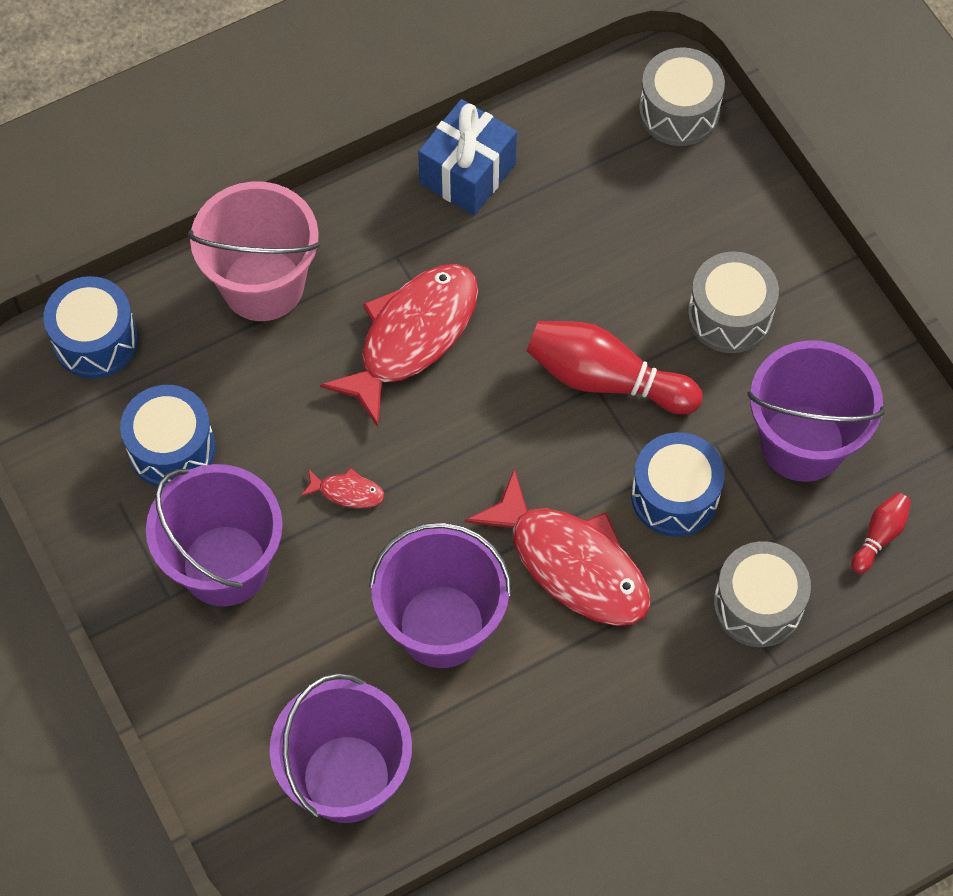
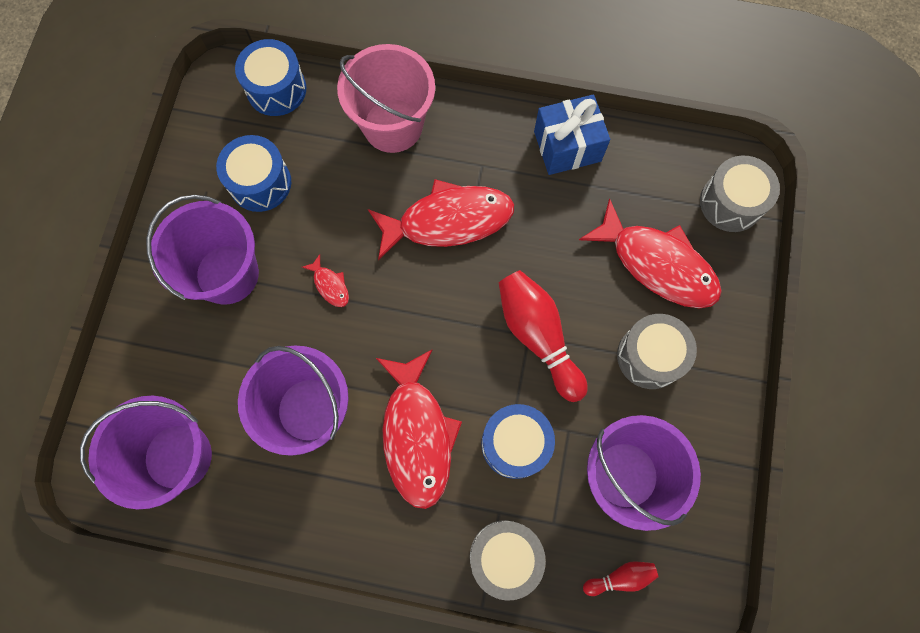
camera: 40 degrees right, 10 degrees up
none -> red fish [579,198,722,308]

